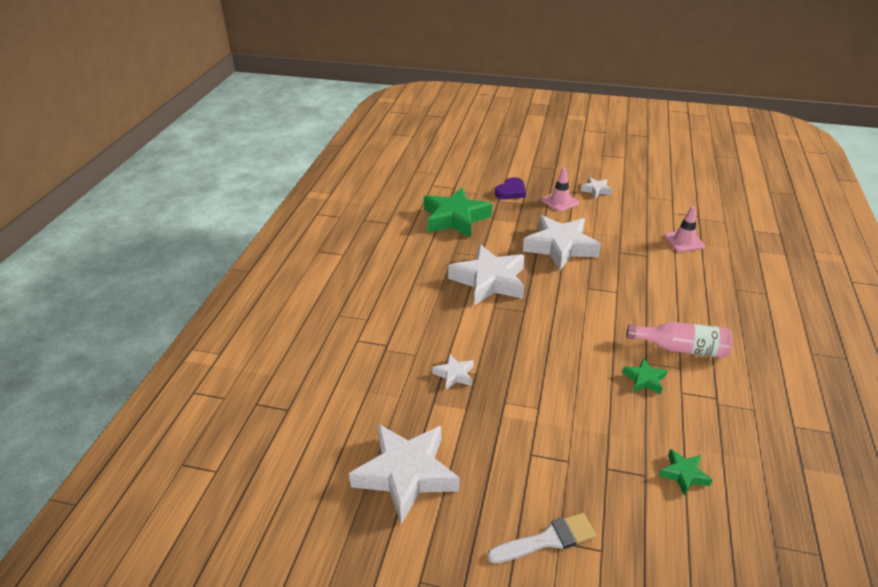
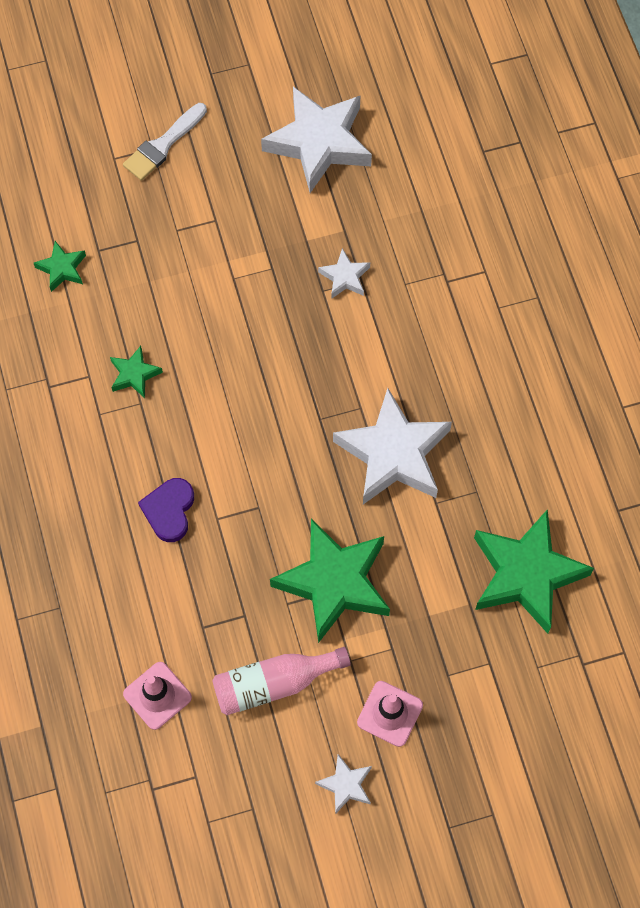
camera: 150 degrees right, 30 degrees up
purple heart [495,177,526,199] -> purple heart moved to [138,478,194,542]
white star [523,215,601,270] -> green star [270,519,390,643]
pink bottle [627,322,732,358] -> pink bottle moved to [212,647,351,715]

